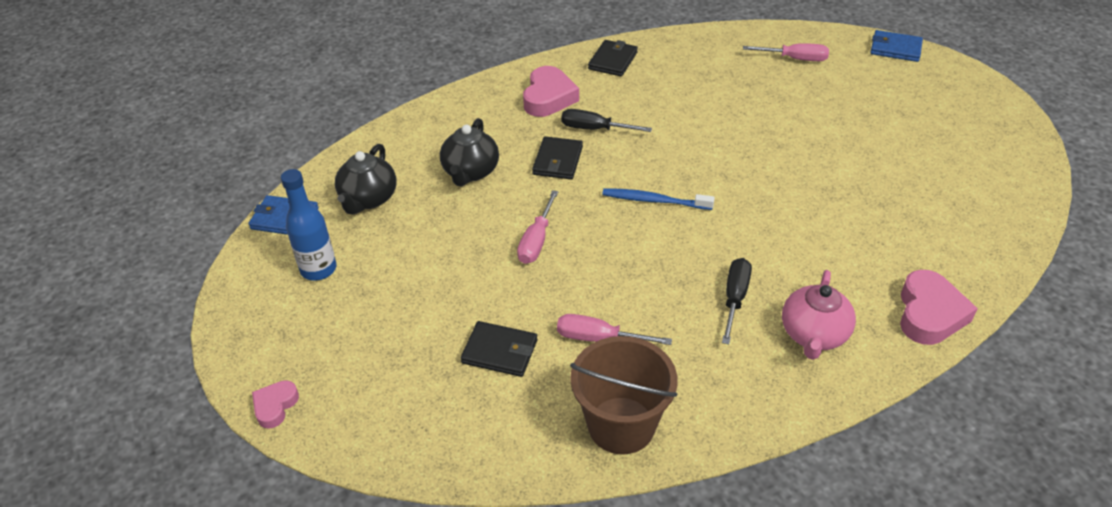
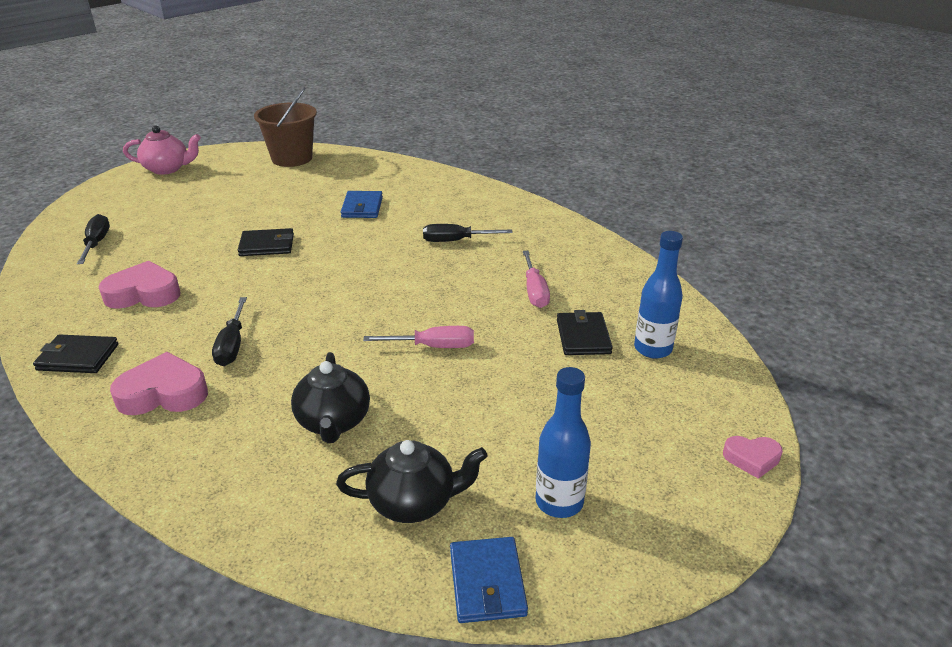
camera: 110 degrees left, 10 degrees down
black teapot [440,118,499,186] -> black teapot turned 90 degrees clockwise [291,352,370,443]
black wallet [532,136,583,179] -> black wallet moved to [238,228,294,256]
brown bucket [570,336,678,454] -> brown bucket moved to [254,87,317,167]
blue toothbrush [602,188,715,210] -> none
pink screwdriver [743,43,829,61] -> black screwdriver [77,214,110,264]
pink teapot [782,270,856,360] -> pink teapot moved to [123,126,201,175]
blue wallet [870,30,923,62] -> blue wallet moved to [341,191,383,218]
pink heart [900,270,978,345] -> pink heart moved to [99,261,180,309]
none -> blue bottle [634,231,683,359]

